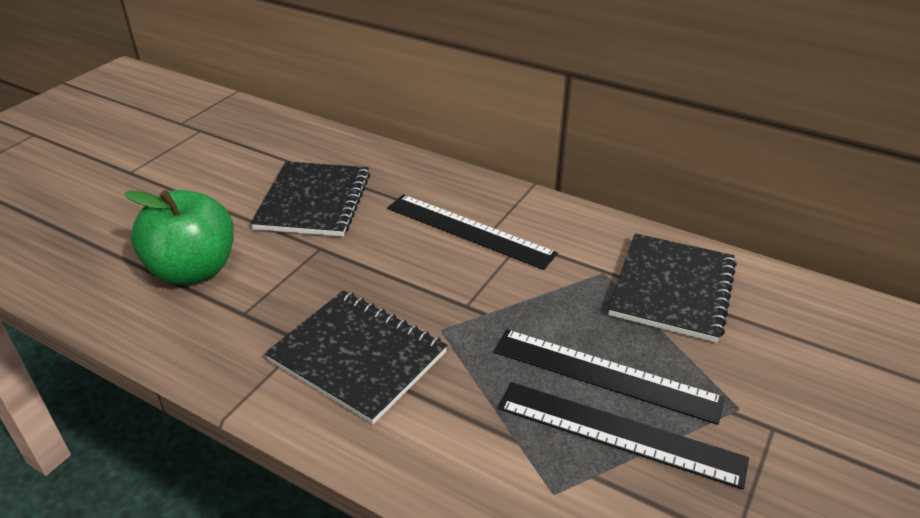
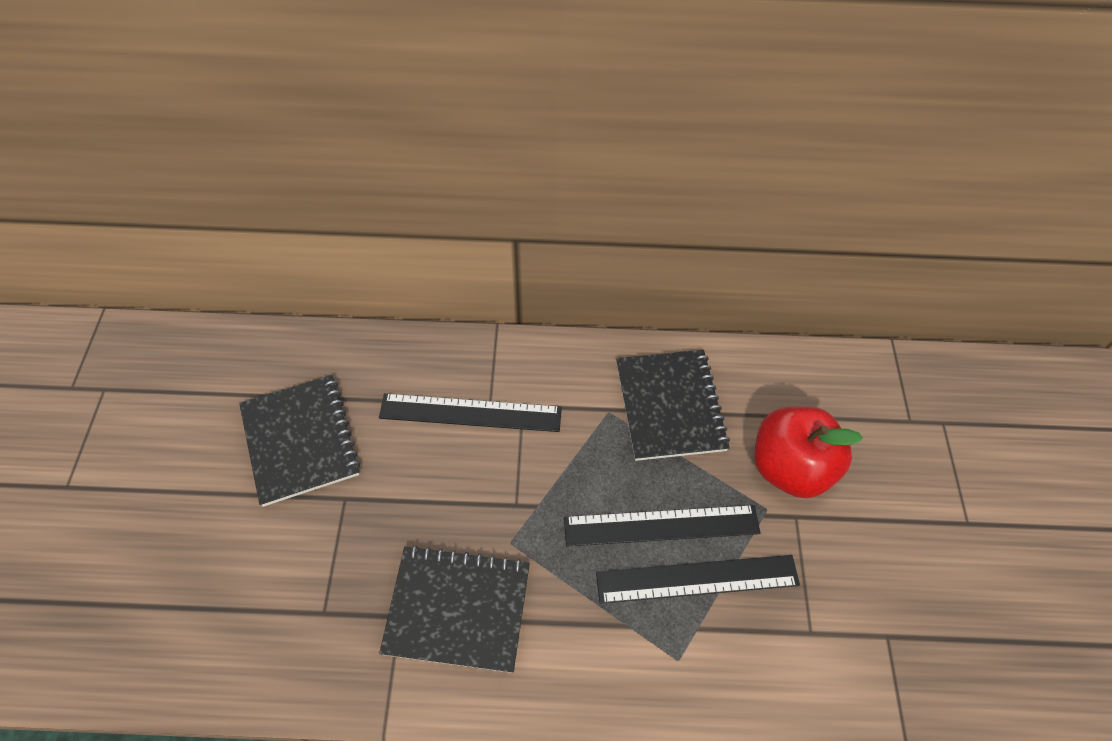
camera: 30 degrees left, 20 degrees up
green apple [124,190,234,285] -> none
none -> red apple [755,406,863,498]

